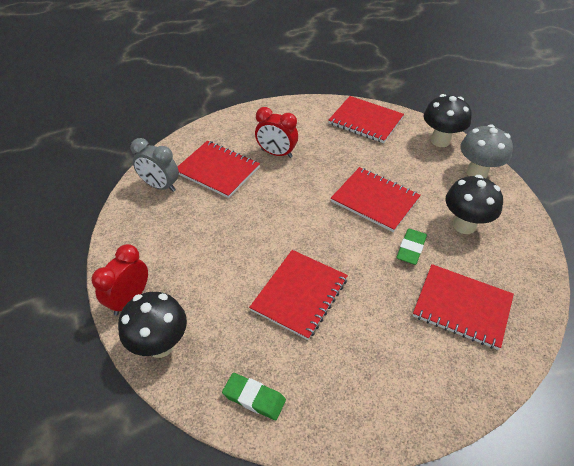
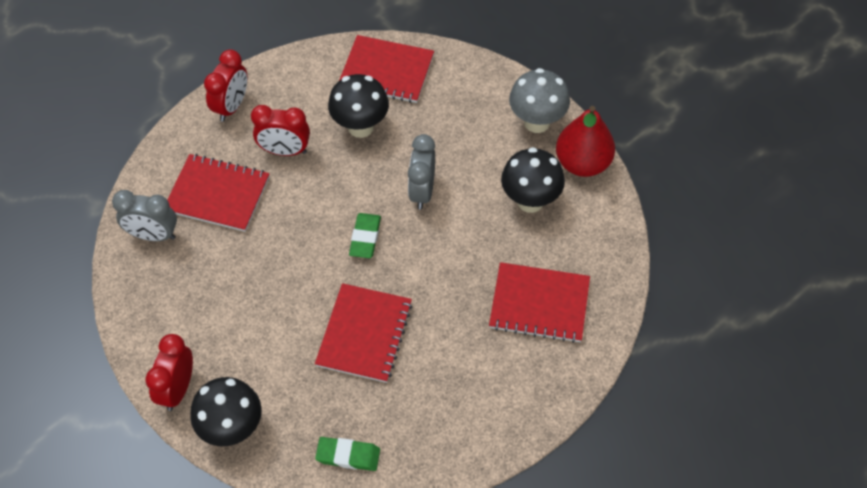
camera: 15 degrees left, 10 degrees up
red notebook [331,167,421,232] -> grey clock [408,134,435,210]
green eraser [396,229,427,265] -> green eraser moved to [349,213,381,258]
black mushroom [423,94,472,147] -> black mushroom moved to [328,74,389,138]
none -> red clock [204,50,247,122]
none -> red pear [556,106,615,177]

